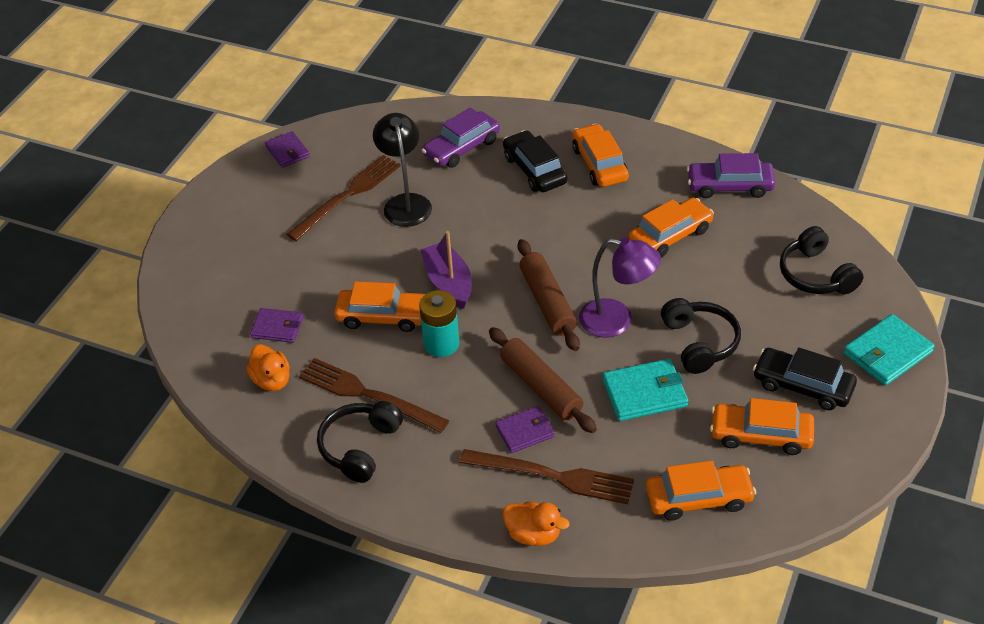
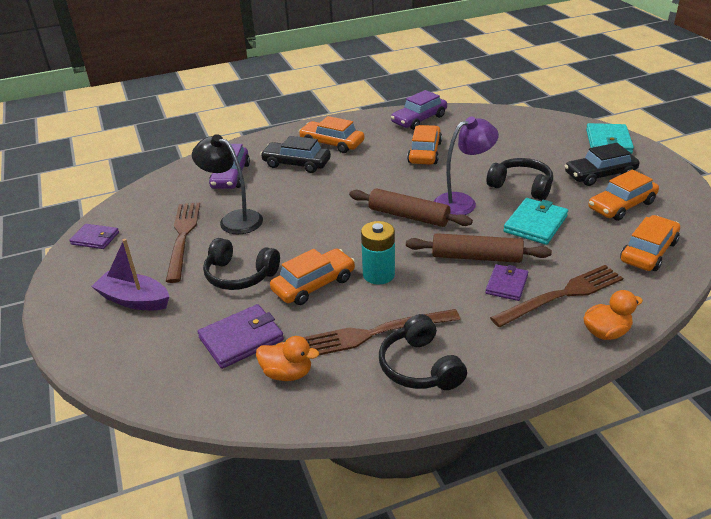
camera: 45 degrees left, 10 degrees down
purple wallet [250,308,304,343] -> purple wallet [198,304,284,369], size x1.51
purple boat [420,231,472,309] -> purple boat moved to [91,239,169,310]
black headphones [780,226,864,295] -> black headphones moved to [203,238,280,290]

